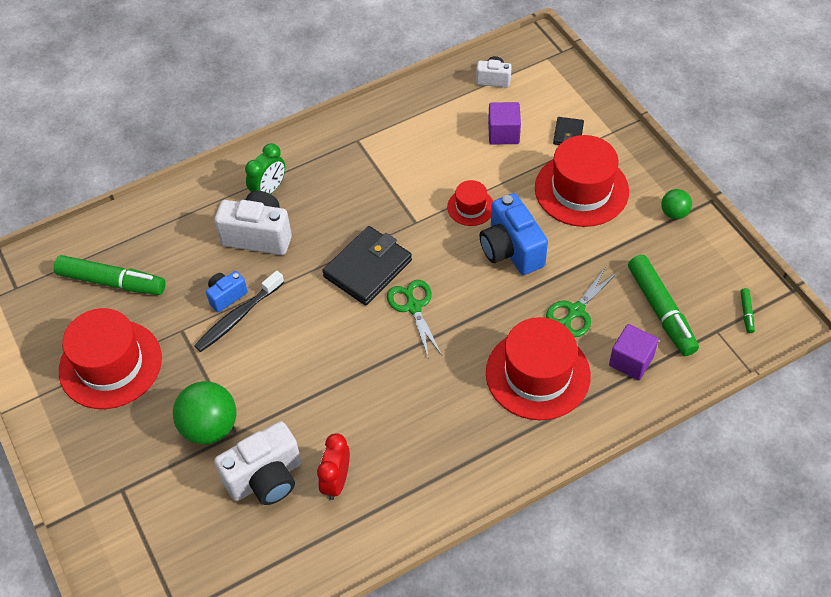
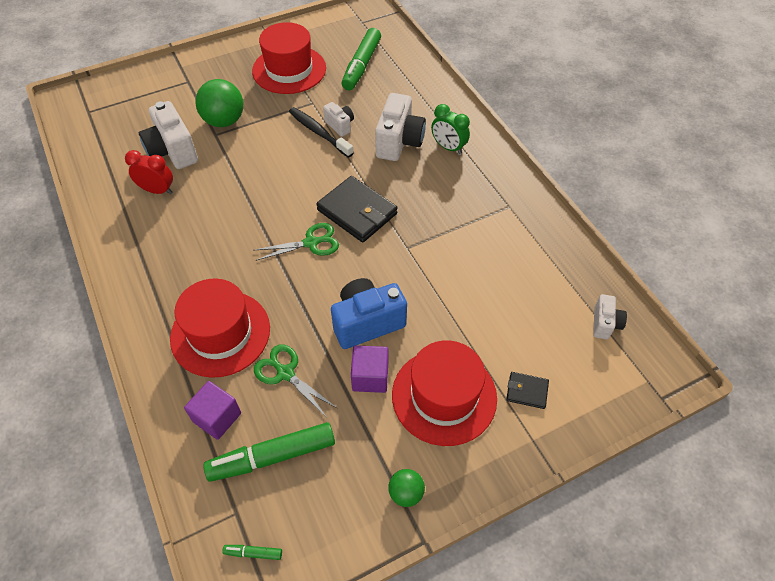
camera: 90 degrees right, 0 degrees up
blue camera [206,271,248,312] -> white camera [323,102,354,137]
red hat [447,180,493,226] -> none
purple cube [488,102,521,145] -> purple cube moved to [351,345,388,393]

